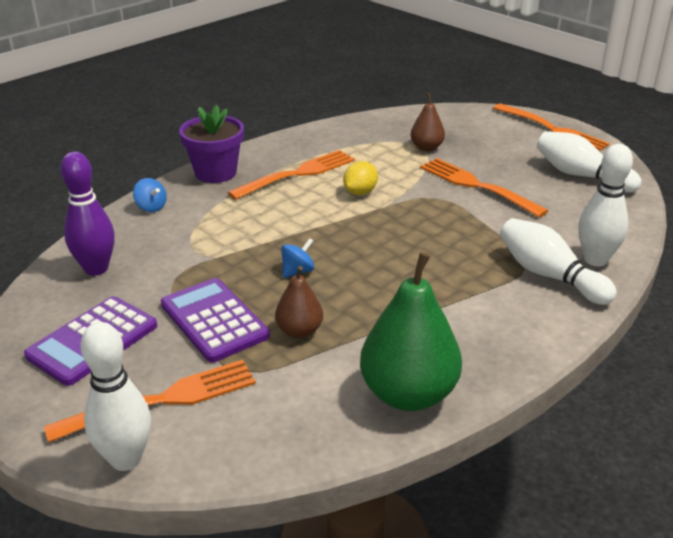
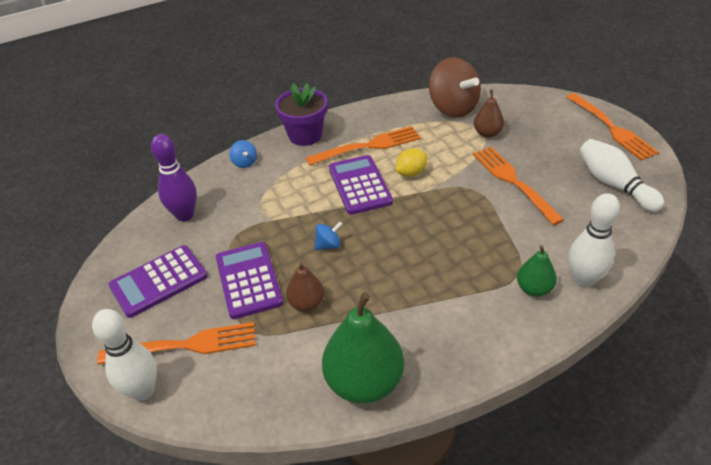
camera: 20 degrees right, 10 degrees up
white bowling pin [500,218,617,305] -> green pear [517,245,557,297]
none -> purple calculator [329,155,393,215]
none -> brown spinning top [429,57,481,118]

